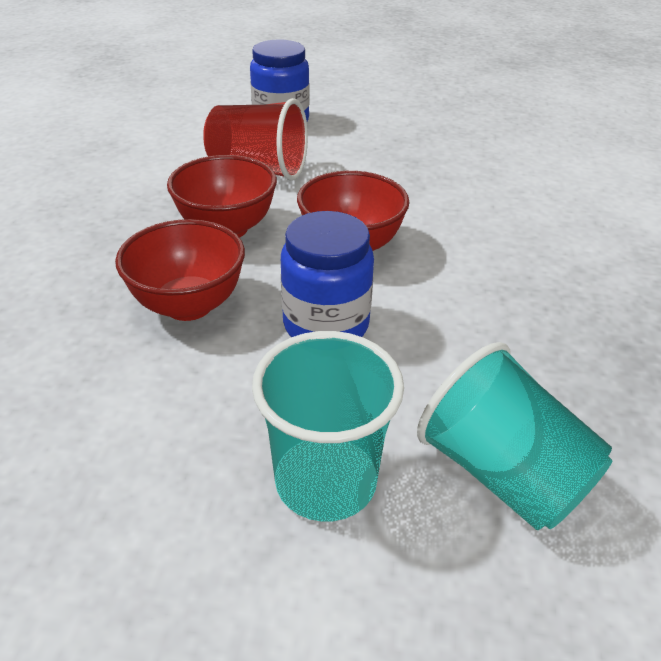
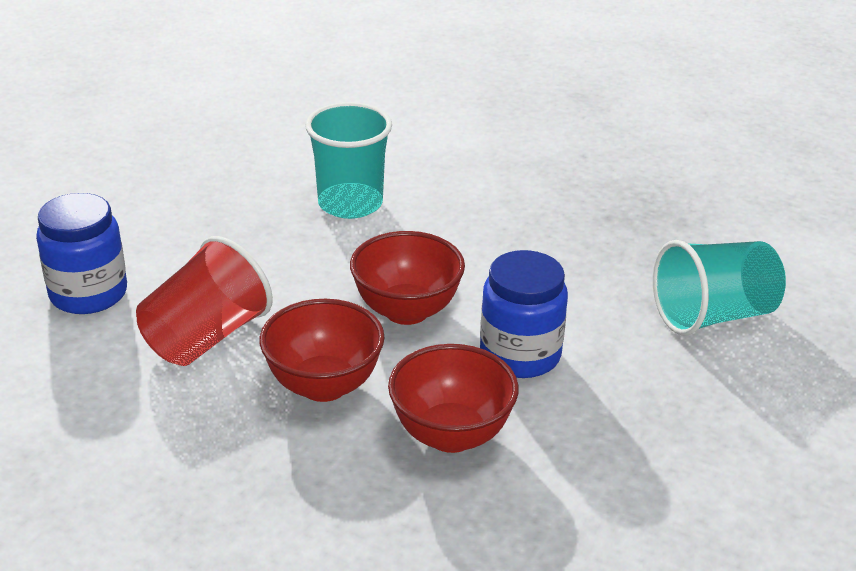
camera: 70 degrees left, 5 degrees down
turquoise cup [252,331,404,522] -> turquoise cup moved to [305,102,392,219]

